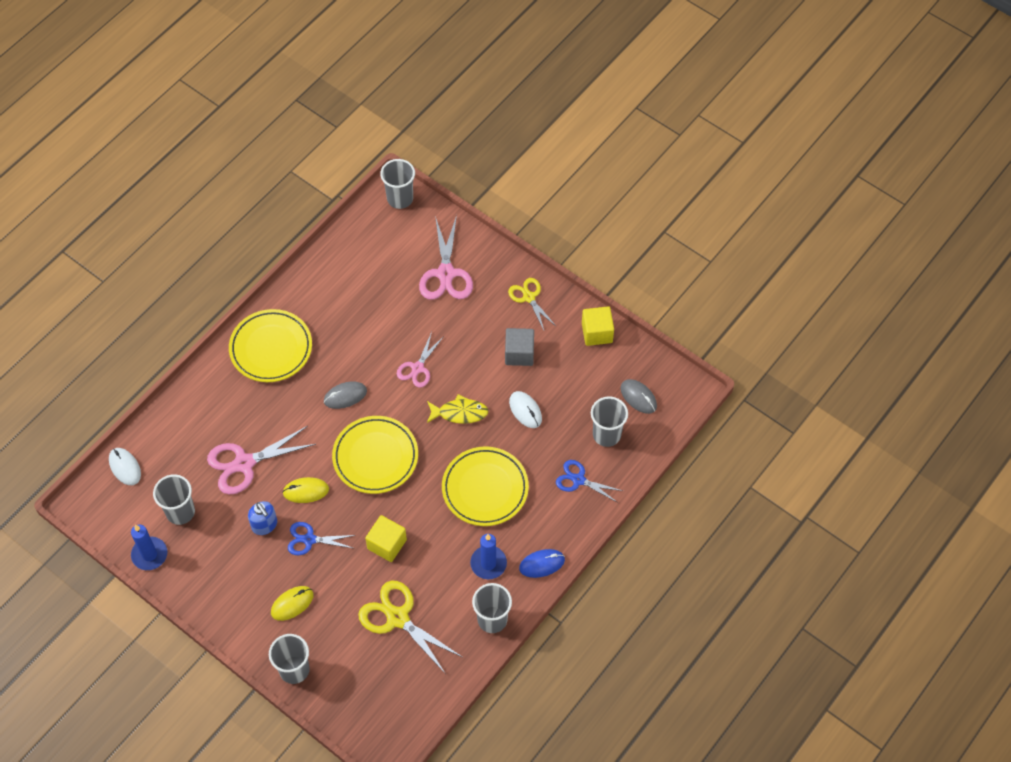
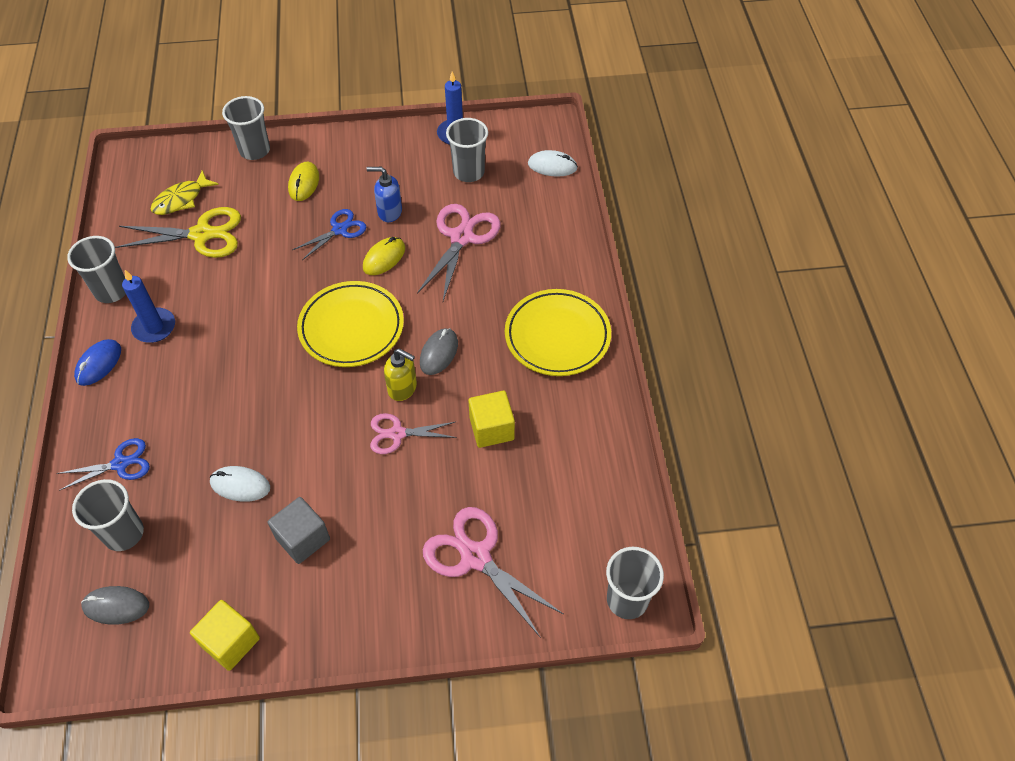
camera: 135 degrees right, 5 degrees down
yellow cube [365,515,407,562] -> yellow cube moved to [468,391,515,448]
pink scissors [397,332,444,387] -> pink scissors turned 75 degrees counterclockwise [370,413,457,454]
yellow fish [427,394,489,424] -> yellow fish moved to [151,170,219,215]
yellow plate [442,446,529,526] -> none
yellow scissors [508,278,556,330] -> none
none -> yellow soap dispenser [384,349,417,401]

